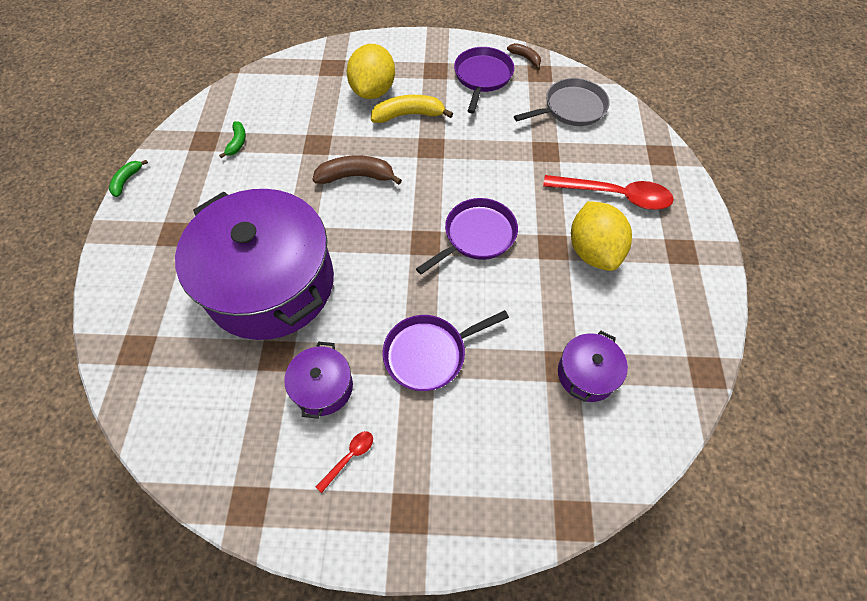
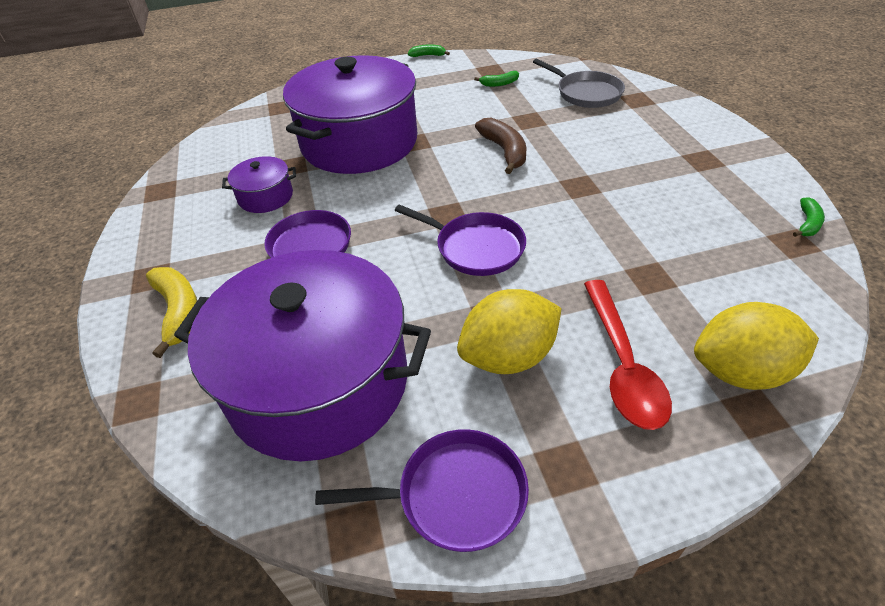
camera: 75 degrees right, 15 degrees down
red spoon [316,431,373,493] -> none
yellow lemon [347,44,395,99] -> yellow lemon moved to [694,302,819,390]
yellow banana [371,95,453,123] -> yellow banana moved to [146,267,197,358]
purple pan [454,47,514,114] -> purple pan moved to [315,429,529,552]
brown banana [507,43,541,70] -> green banana [793,197,825,237]
grey pan [514,78,610,126] -> grey pan moved to [533,59,625,108]
purple pot [558,331,628,402] -> purple pot [174,250,431,461], size x2.36

